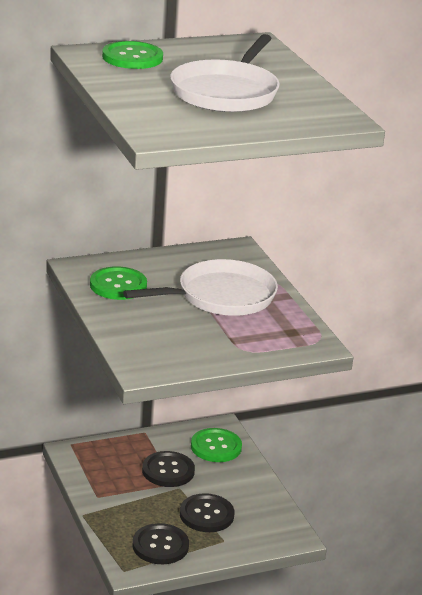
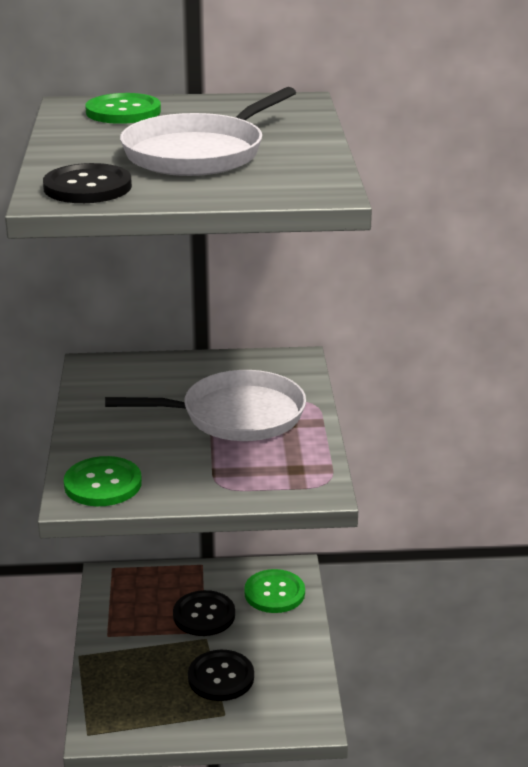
camera: 20 degrees right, 0 degrees up
green button [90,266,147,300] -> green button moved to [64,456,142,506]
black button [133,523,189,564] -> black button moved to [43,163,132,203]

